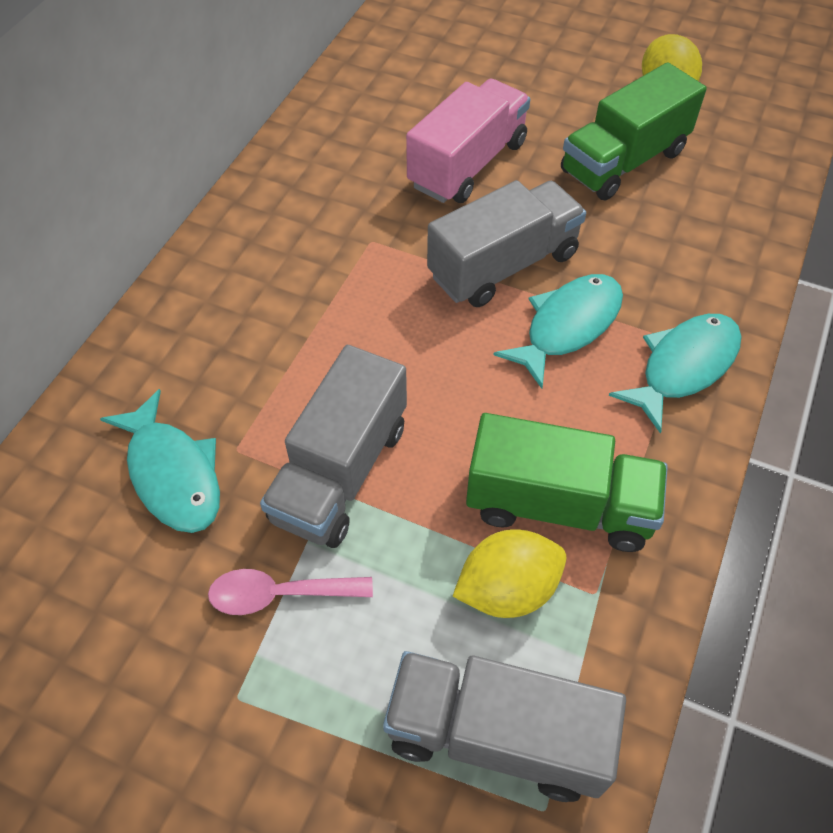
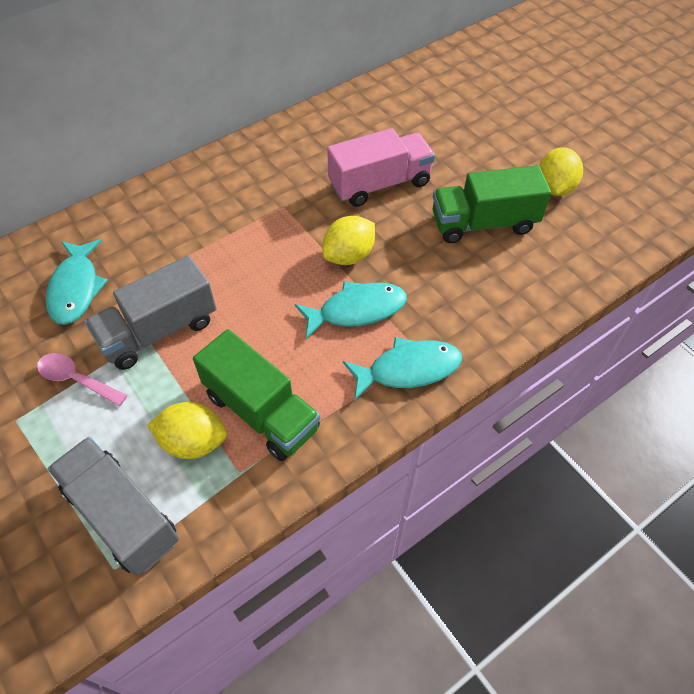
camera: 30 degrees right, 0 degrees up
grey truck [427,180,586,307] -> yellow lemon [323,216,375,265]

